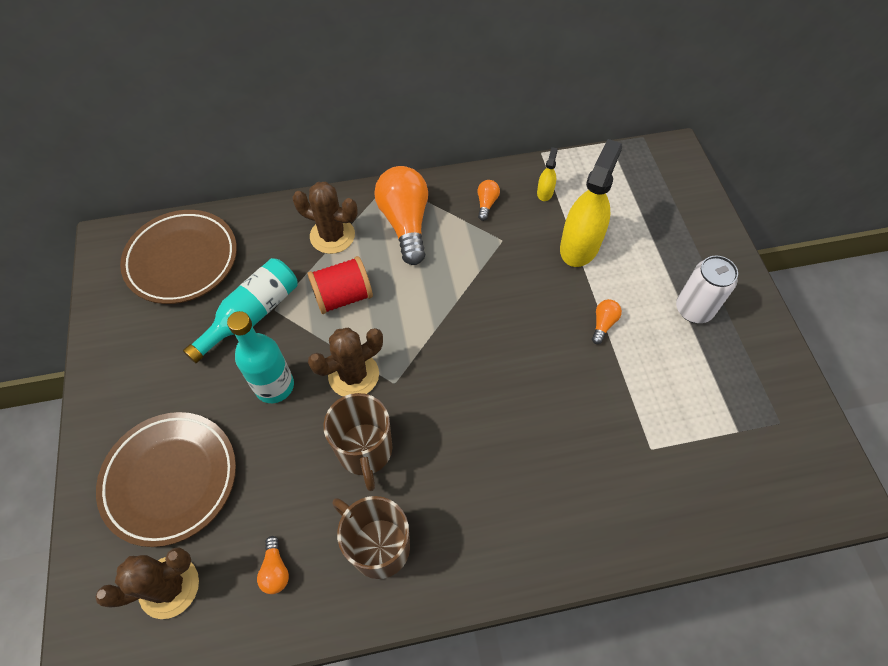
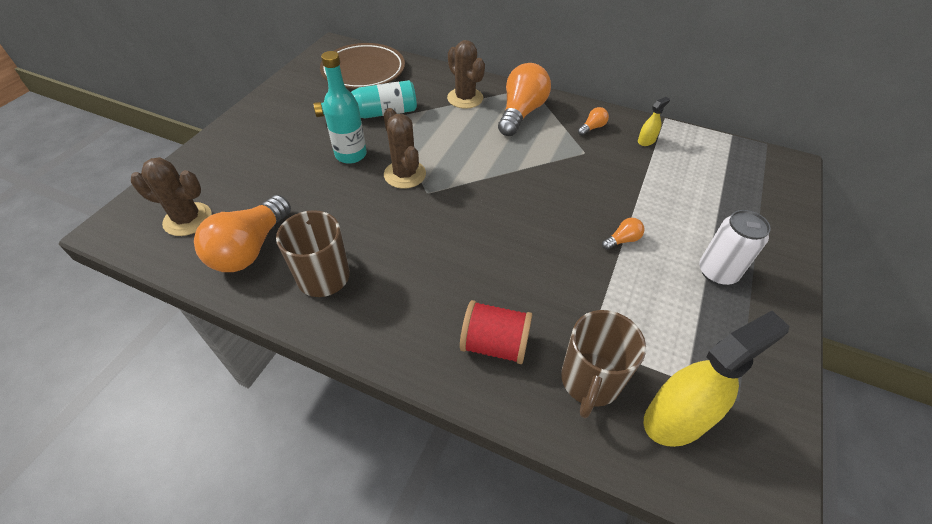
camera: 35 degrees right, 10 degrees down
brown plate [96,412,236,547] -> none
orange light bulb [257,536,289,594] -> orange light bulb [194,195,291,272], size x2.31
red spool [308,256,373,314] -> red spool moved to [460,300,532,364]
brown cactus [308,328,383,396] -> brown cactus turned 60 degrees clockwise [384,108,426,189]
brown mug [323,393,393,491] -> brown mug moved to [561,310,646,418]
yellow spray bottle [560,139,622,267] -> yellow spray bottle moved to [644,311,789,447]

